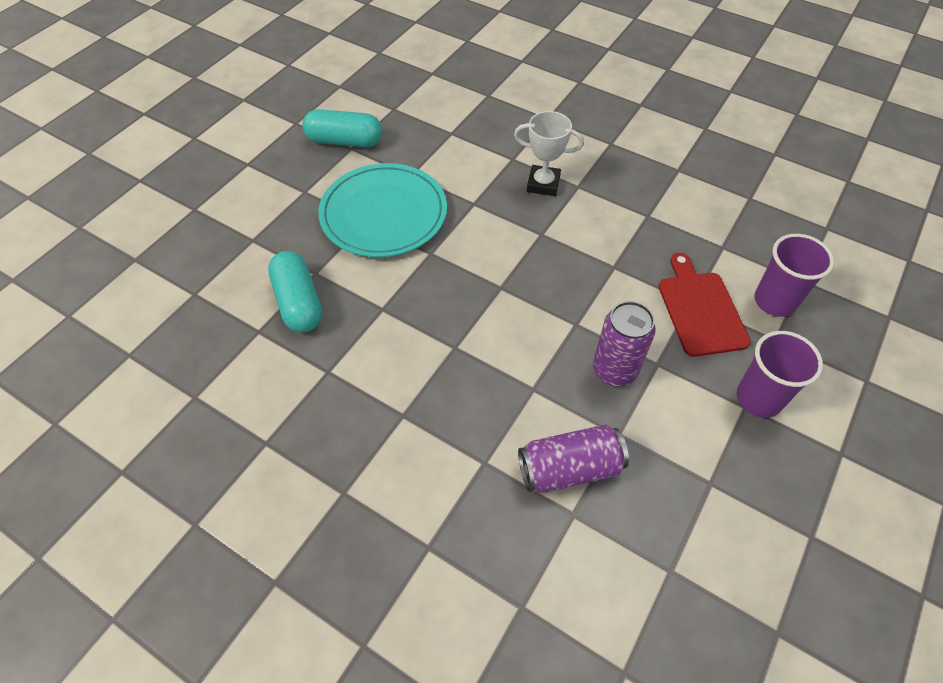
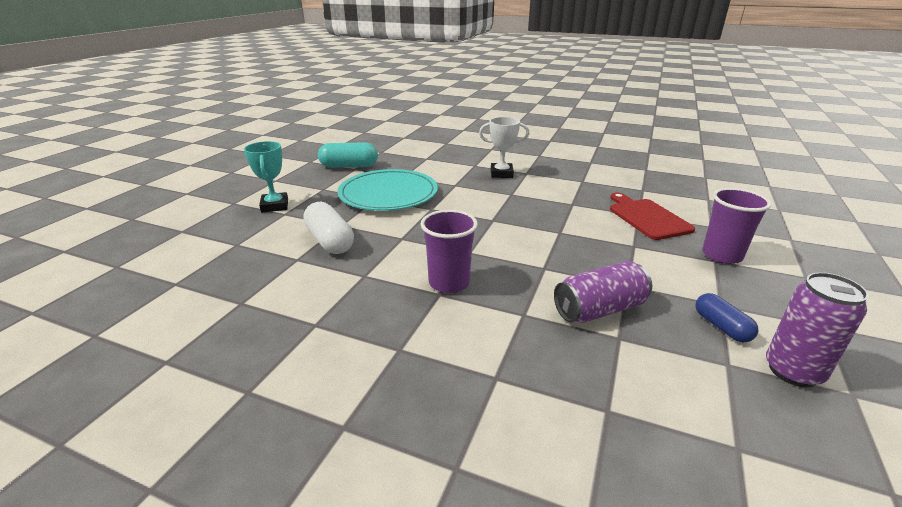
camera: 10 degrees left, 25 degrees down
turquoise capsule [268,251,322,332] -> white capsule [303,202,354,254]
purple can [593,301,656,386] -> purple can moved to [766,272,869,387]
purple cup [755,234,834,317] -> purple cup moved to [421,210,478,293]
none -> turquoise trophy [244,141,288,212]
none -> blue capsule [696,293,759,343]

